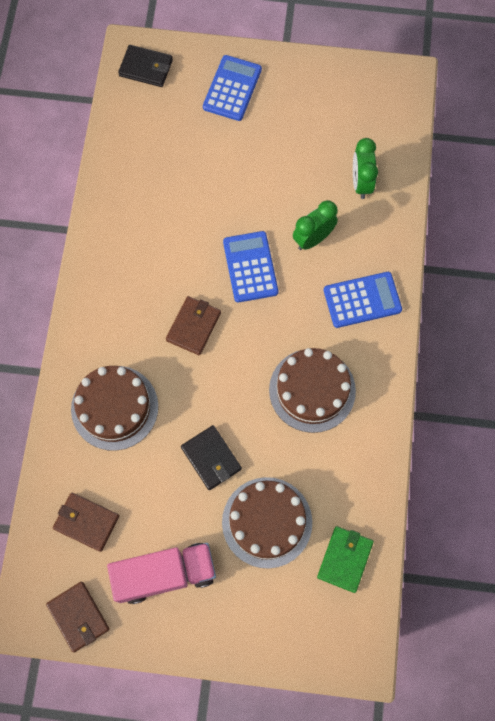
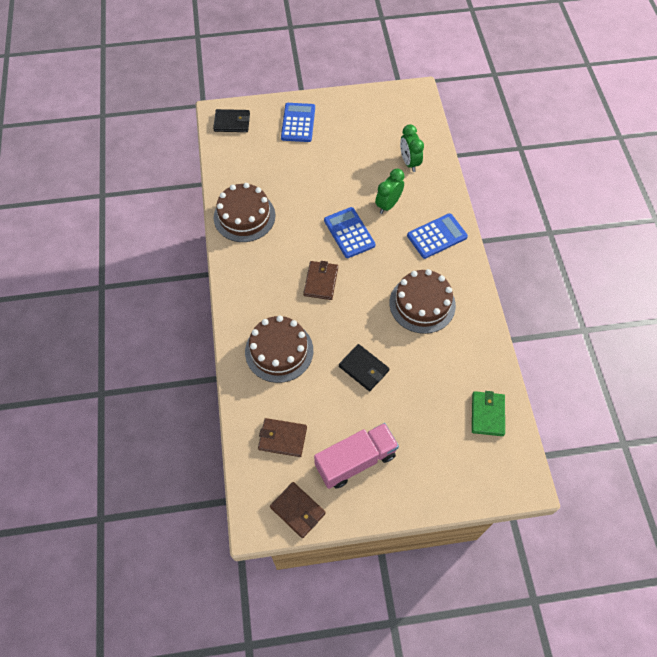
camera: 15 degrees left, 10 degrees down
brown cake [222,477,312,569] -> brown cake moved to [214,183,275,242]

